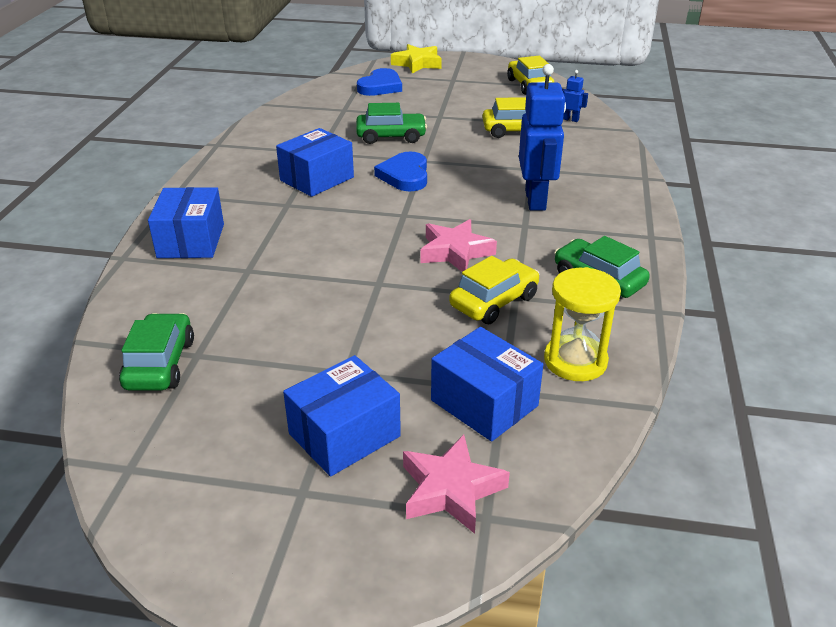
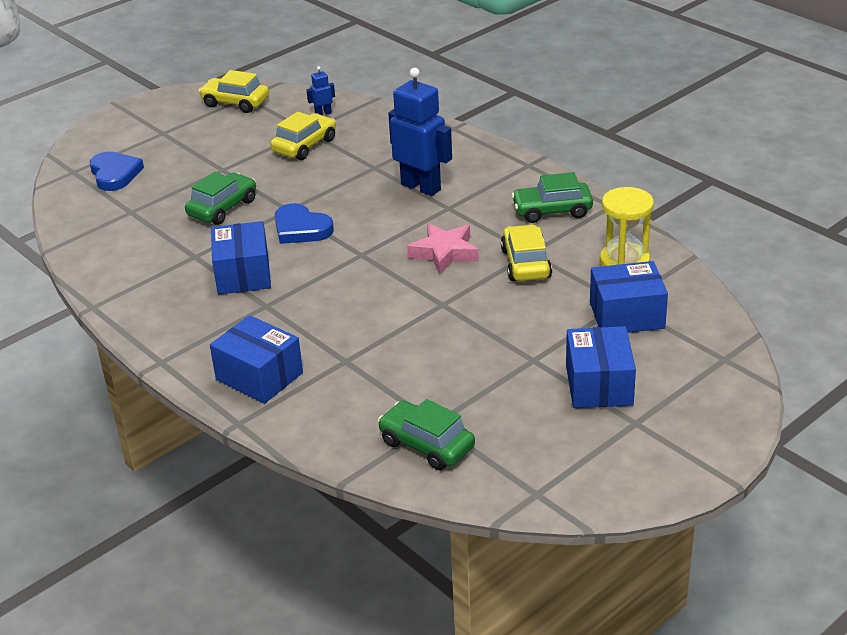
camera: 50 degrees left, 0 degrees up
yellow star [391,44,442,74] -> none
pink star [403,435,510,534] -> none

